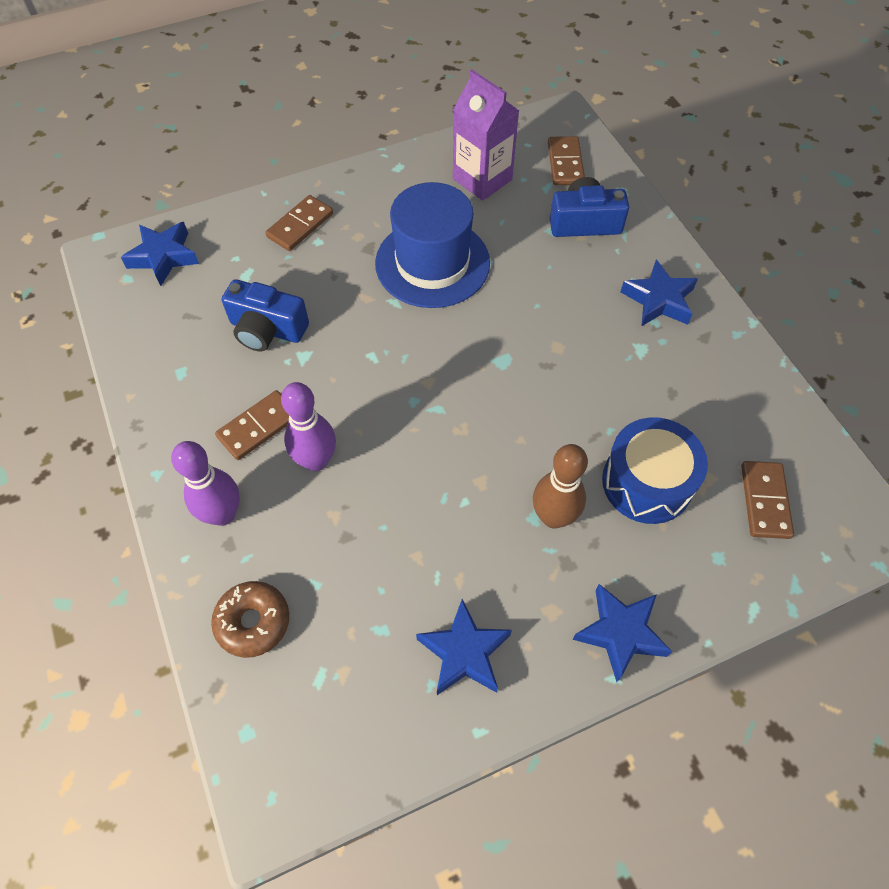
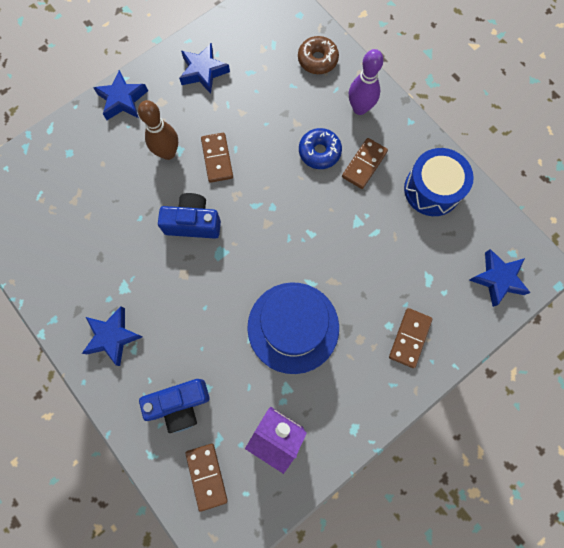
camera: 165 degrees right, 15 degrees up
blue camera [222,279,309,351] -> blue camera moved to [158,193,221,239]
purple bowling pin [281,382,336,471] -> blue donut [299,128,342,169]
blue drum [602,417,708,524] -> blue drum moved to [404,148,474,216]
brown domino [741,461,794,539] -> brown domino moved to [201,133,233,183]

